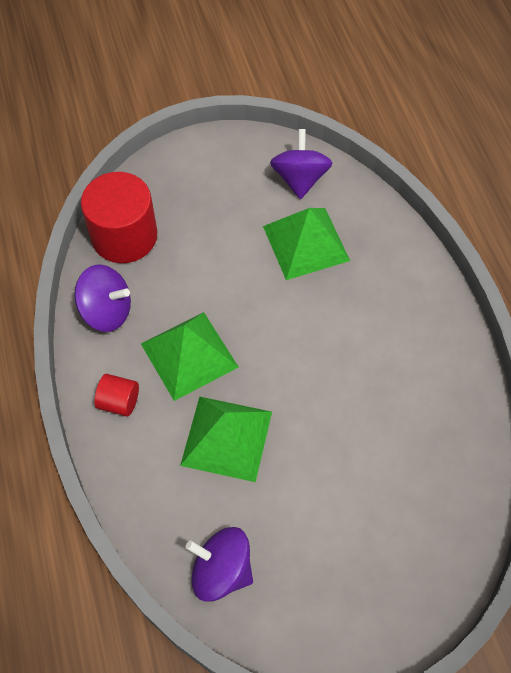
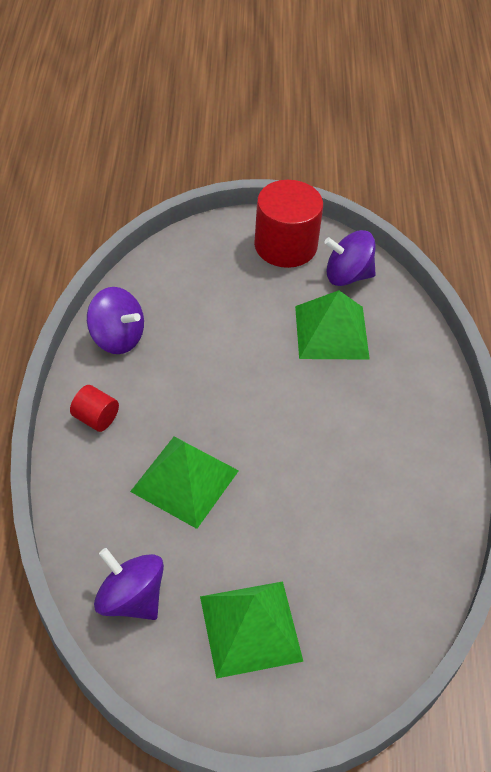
camera: 15 degrees right, 10 degrees down
red cylinder [81,172,157,263] -> red cylinder moved to [254,180,323,268]
green pyramid [141,312,238,401] -> green pyramid moved to [200,581,304,679]
purple spinning top [270,129,333,199] -> purple spinning top turned 105 degrees counterclockwise [324,230,376,286]

